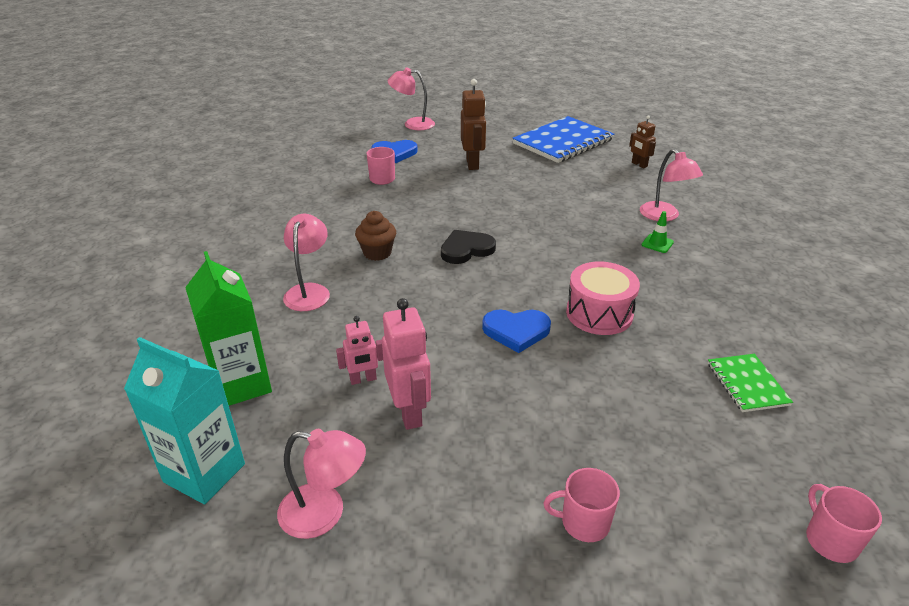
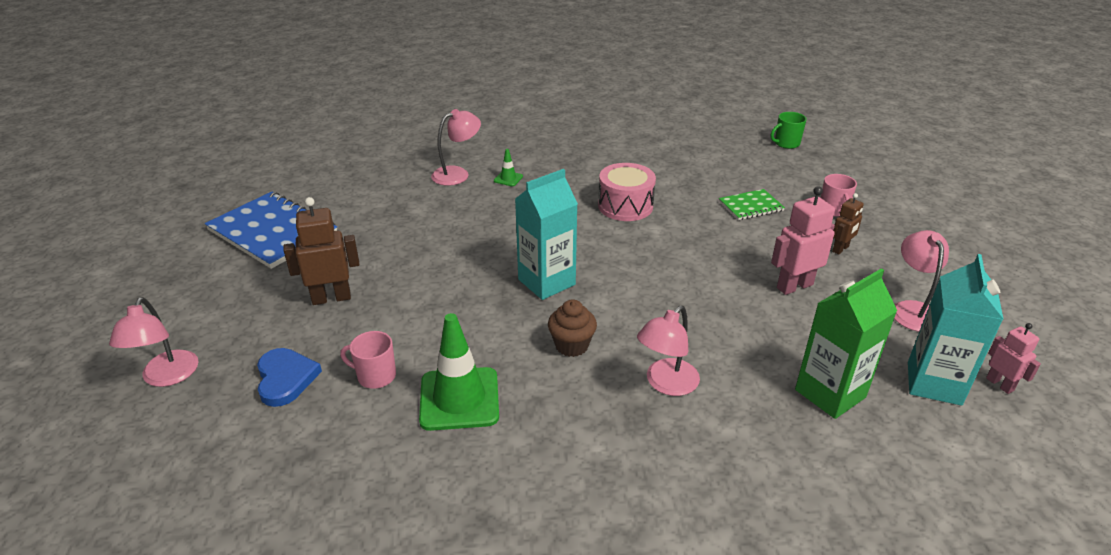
camera: 100 degrees left, 0 degrees up
pink lamp [283,214,330,311] -> pink lamp turned 45 degrees counterclockwise [637,306,700,396]
pink robot [336,316,383,385] -> pink robot moved to [986,323,1041,394]
black heart [441,230,496,264] -> turquoise carton [515,169,578,300]
blue heart [482,309,551,353] -> none
brown robot [629,115,656,168] -> brown robot moved to [832,193,864,255]
green notebook [708,354,793,412] -> green notebook moved to [719,189,785,220]
pink mug [806,484,882,563] -> green mug [771,112,807,149]
none -> green traffic cone [419,313,499,431]

